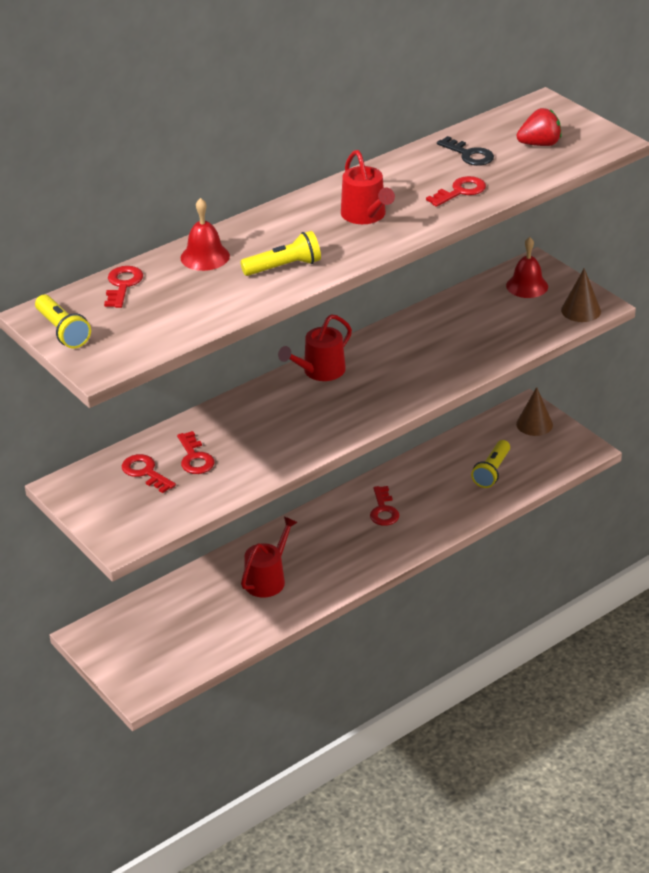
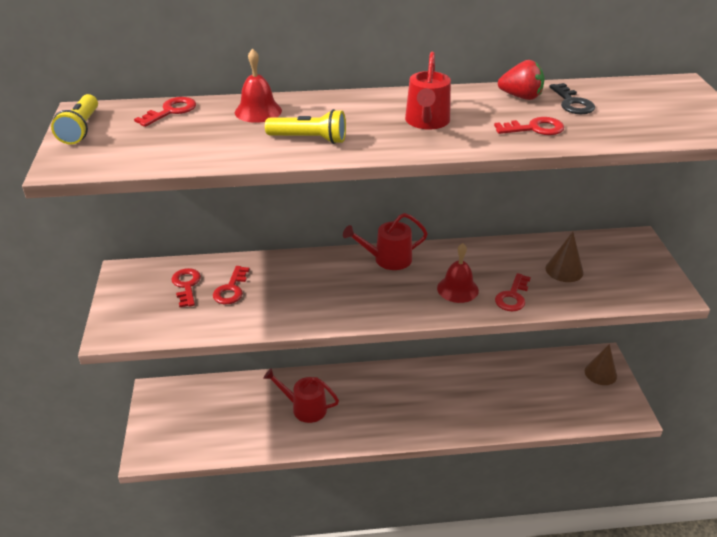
camera: 30 degrees right, 0 degrees up
red watering can [241,517,298,598] -> red watering can turned 135 degrees counterclockwise [263,368,339,423]
red key [370,486,400,526] -> red key moved to [495,273,531,311]
yellow flashlight [471,440,510,488] -> none
red bell [506,237,548,298] -> red bell moved to [437,243,479,303]
red strawberry [517,108,562,146] -> red strawberry moved to [498,60,544,100]
brown cone [561,268,601,322] -> brown cone moved to [546,232,584,282]

